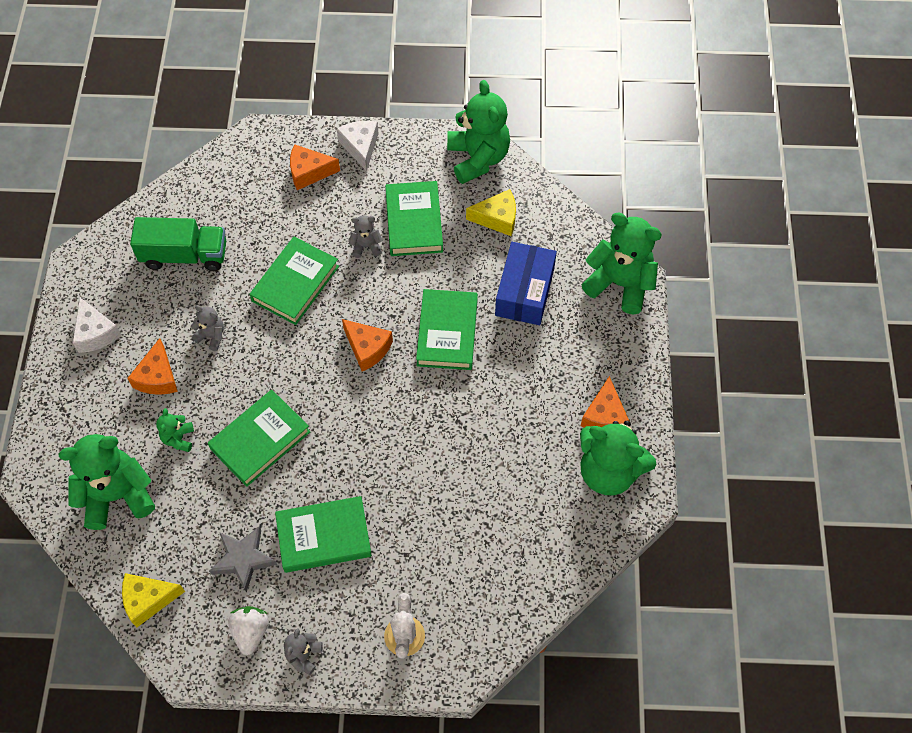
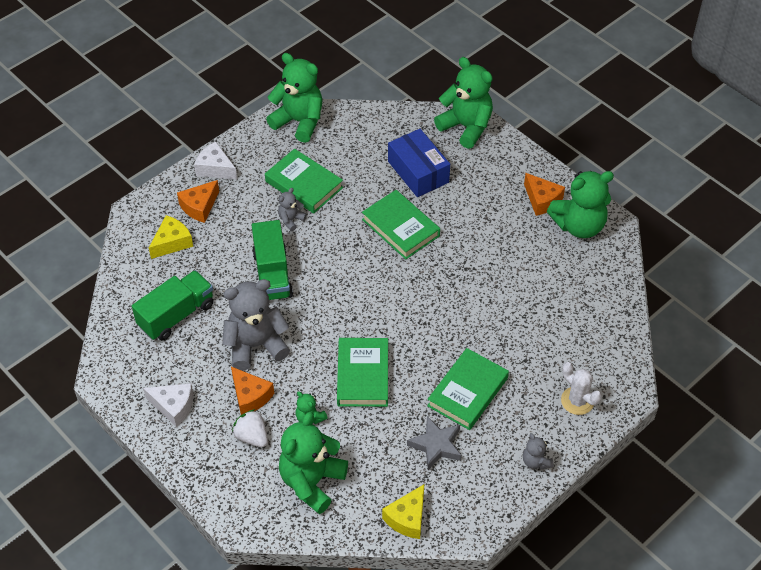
camera: 45 degrees left, 10 degrees down
grey teddy bear [191,305,224,351] -> grey teddy bear [222,279,290,371], size x2.15
white strawberry [228,606,269,655] -> white strawberry moved to [232,409,268,447]
green book [249,237,339,325] -> green truck [252,220,293,300]
orange cheese [342,319,393,372] -> none
yellow cheese [466,189,516,236] -> yellow cheese moved to [149,215,193,259]
green teddy bear [582,212,662,314] -> green teddy bear turned 60 degrees clockwise [434,57,493,149]

